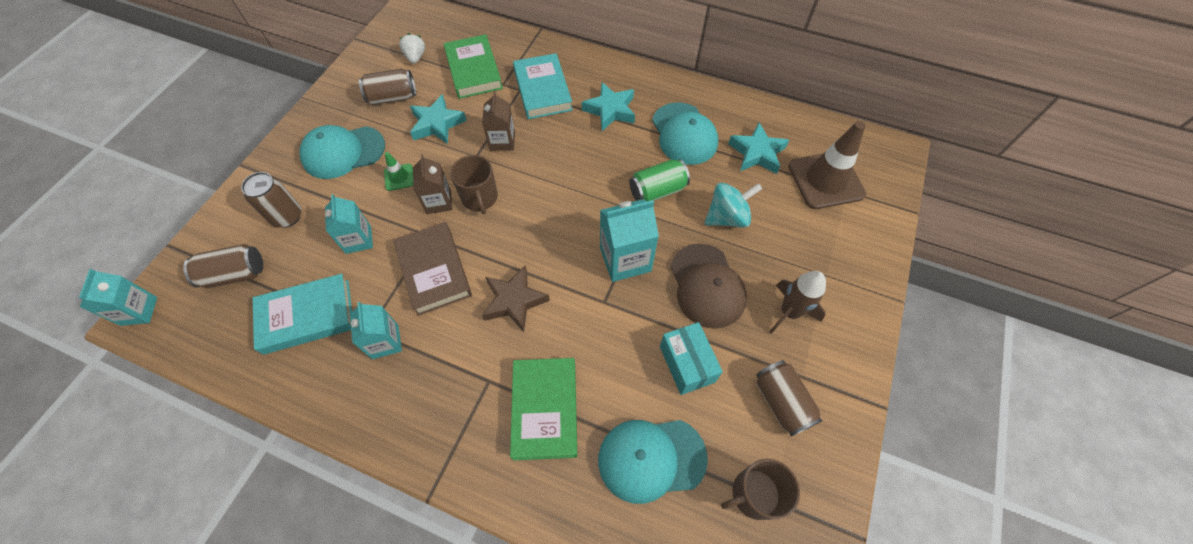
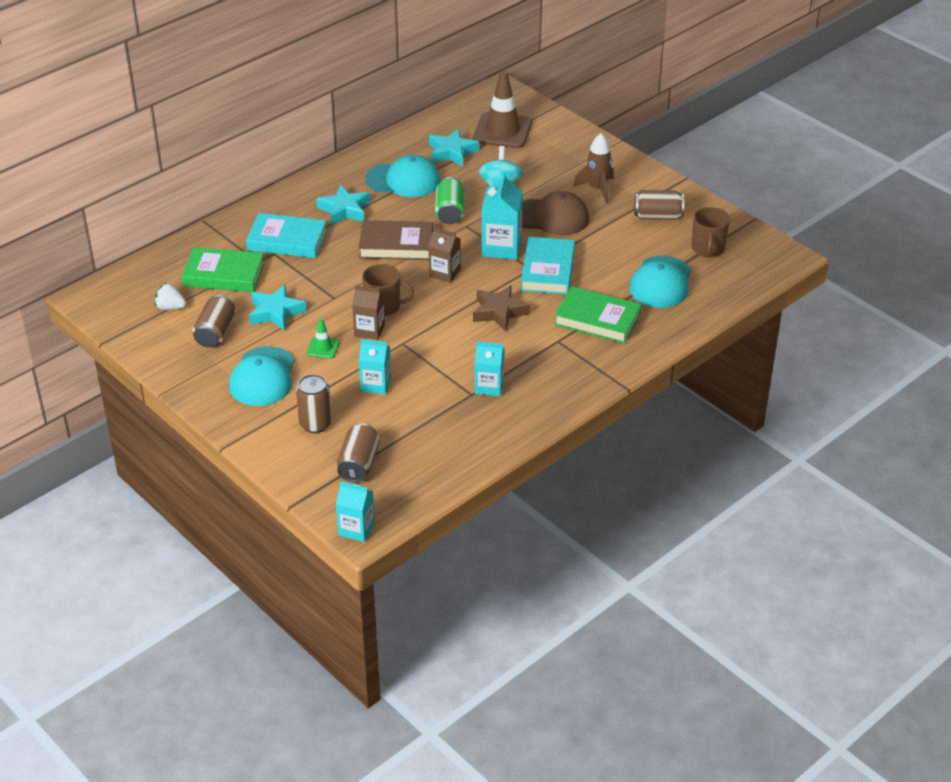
camera: 65 degrees left, 20 degrees down
turquoise book [253,274,352,355] -> turquoise book moved to [521,237,575,295]
brown book [393,222,472,316] -> brown book moved to [359,220,433,260]
brown carton [482,92,515,151] -> brown carton moved to [428,227,461,283]
turquoise box [660,322,723,395] -> none

